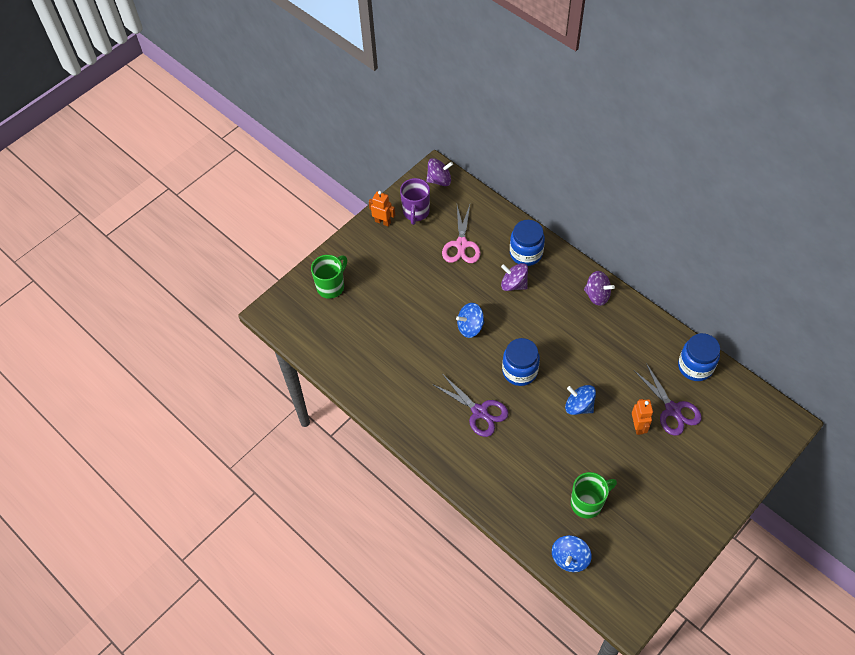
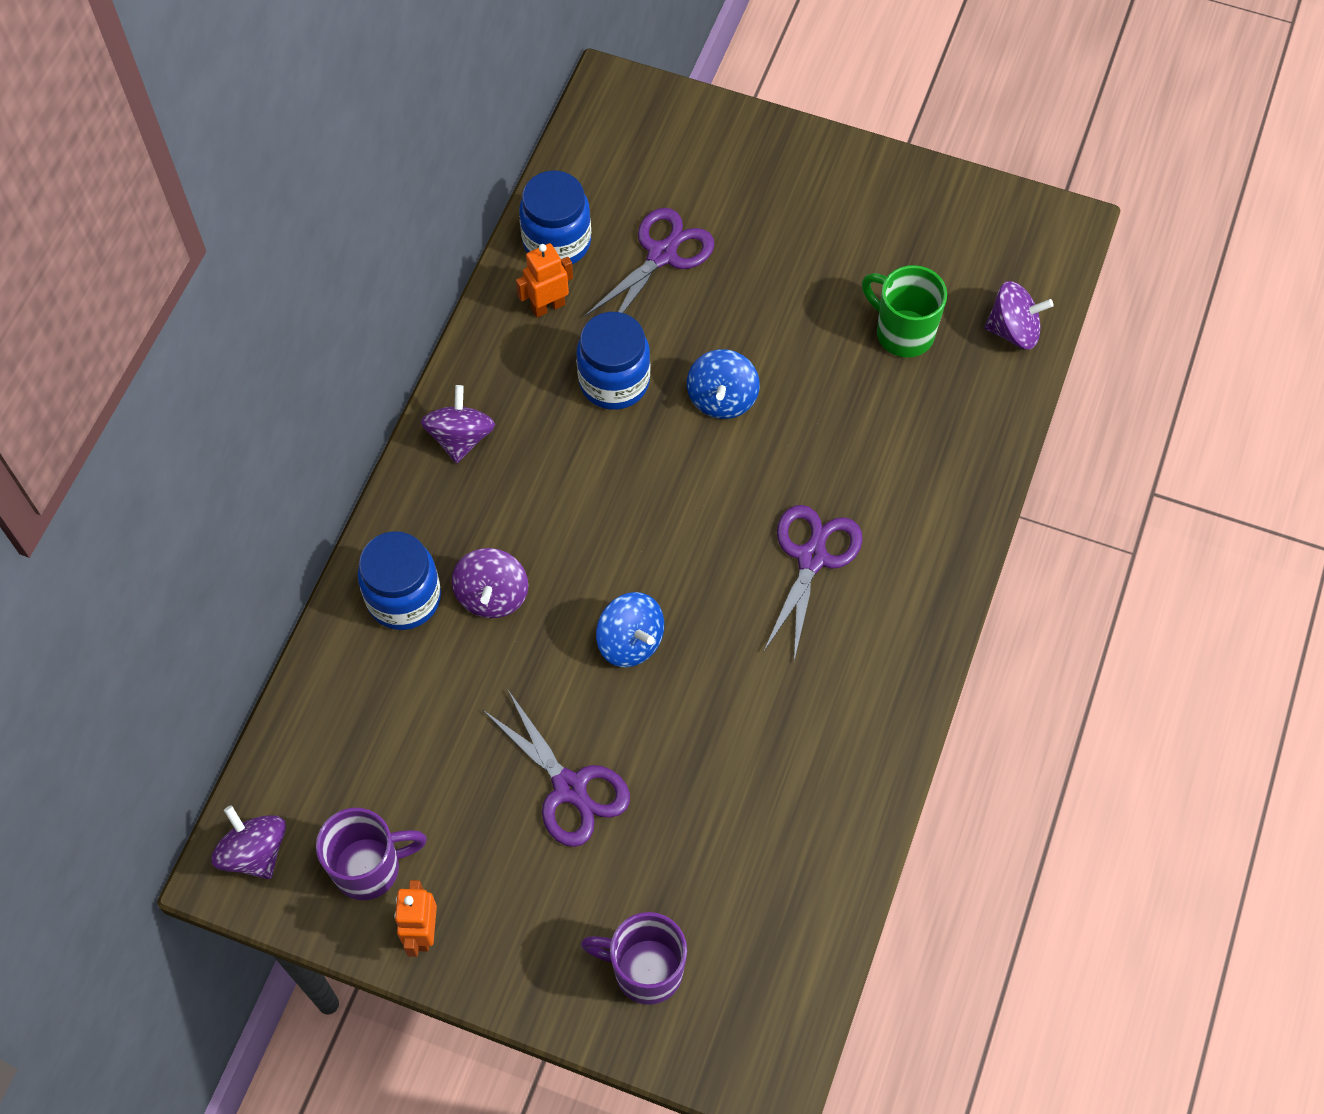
camera: 115 degrees left, 5 degrees up
green mug [311,255,347,299] -> purple mug [581,912,687,1005]
pink scissors [442,205,481,263] -> none
blue jar [502,338,540,386] -> blue jar moved to [577,312,650,410]
blue spinning top [552,535,592,572] -> purple spinning top [984,281,1054,350]
orange robot [632,399,653,435] -> orange robot moved to [516,243,573,318]
none -> purple scissors [483,690,630,847]

